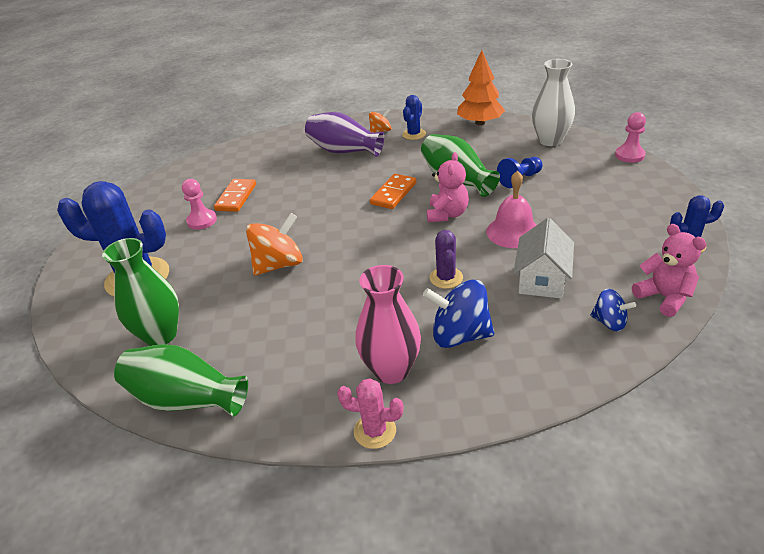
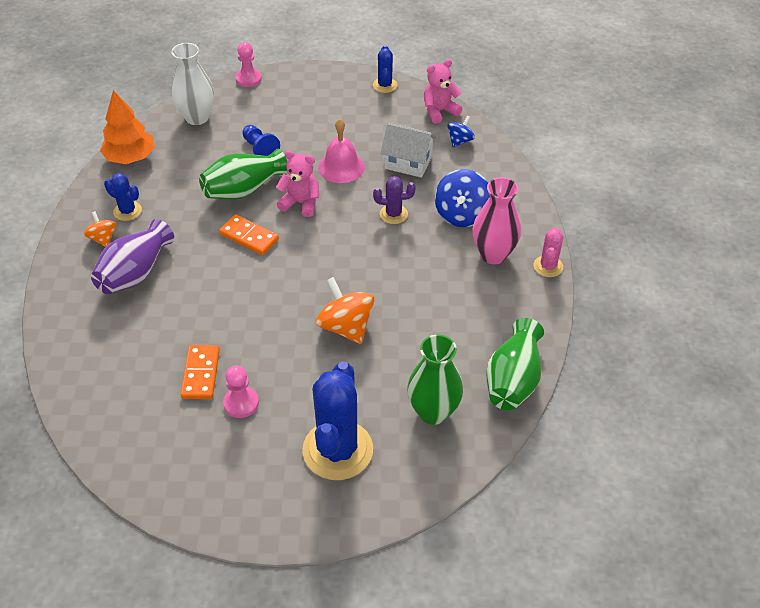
camera: 90 degrees left, 10 degrees up
orange domino [214,179,256,212] -> orange domino turned 75 degrees clockwise [180,345,220,399]

